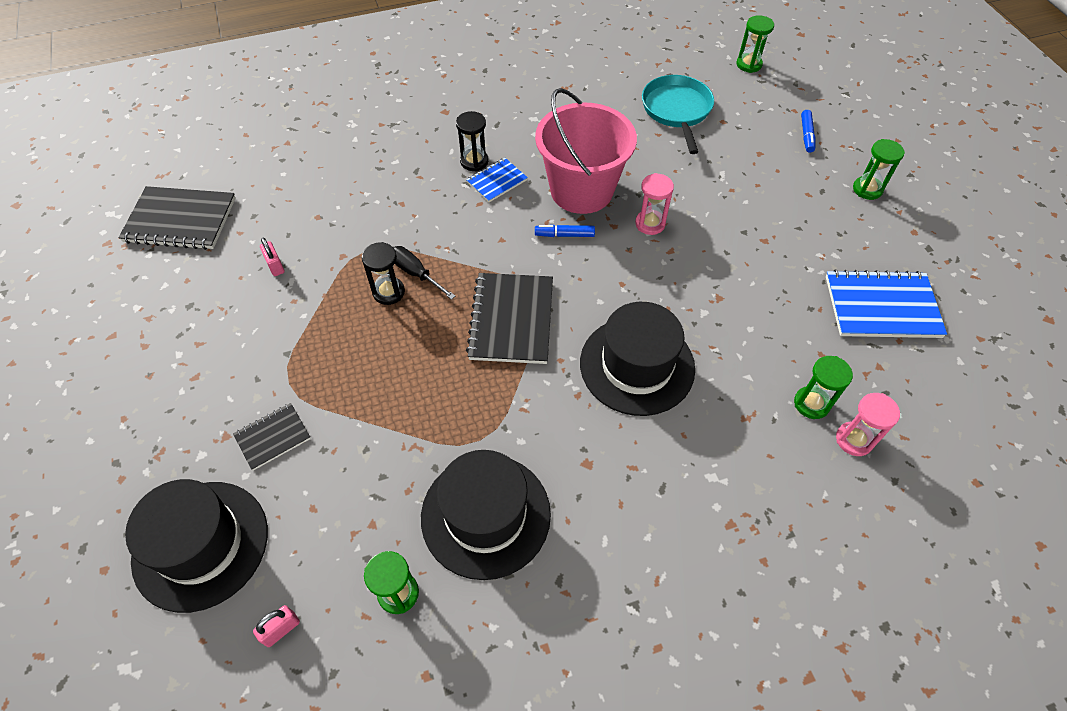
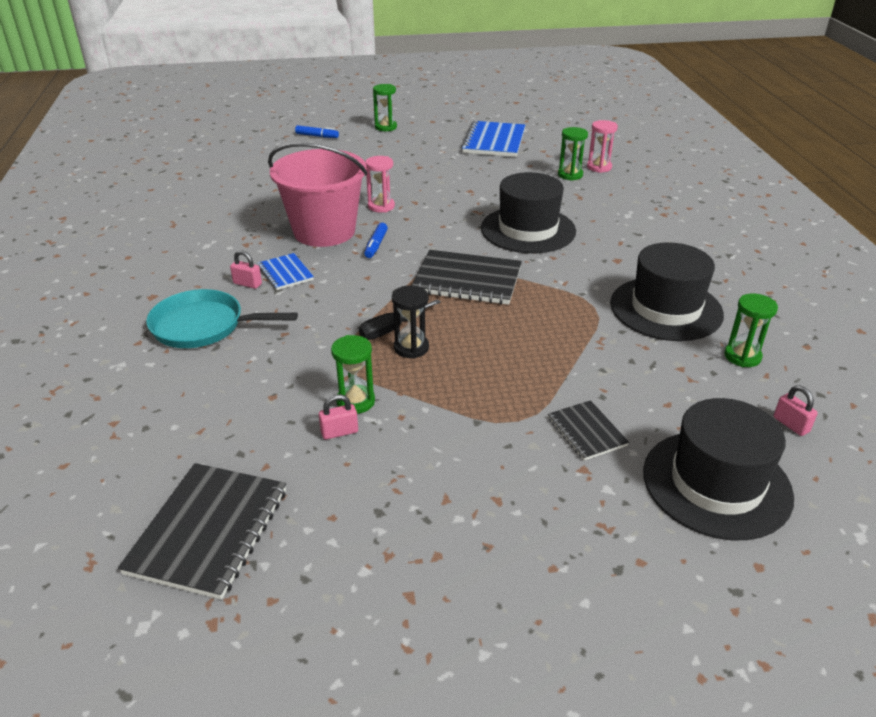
camera: 80 degrees left, 20 degrees down
black hourglass [456,111,488,172] -> pink padlock [230,250,262,289]
turquoise pan [642,75,714,154] -> turquoise pan moved to [146,289,298,348]
green hourglass [736,15,774,73] -> green hourglass moved to [331,335,375,414]

